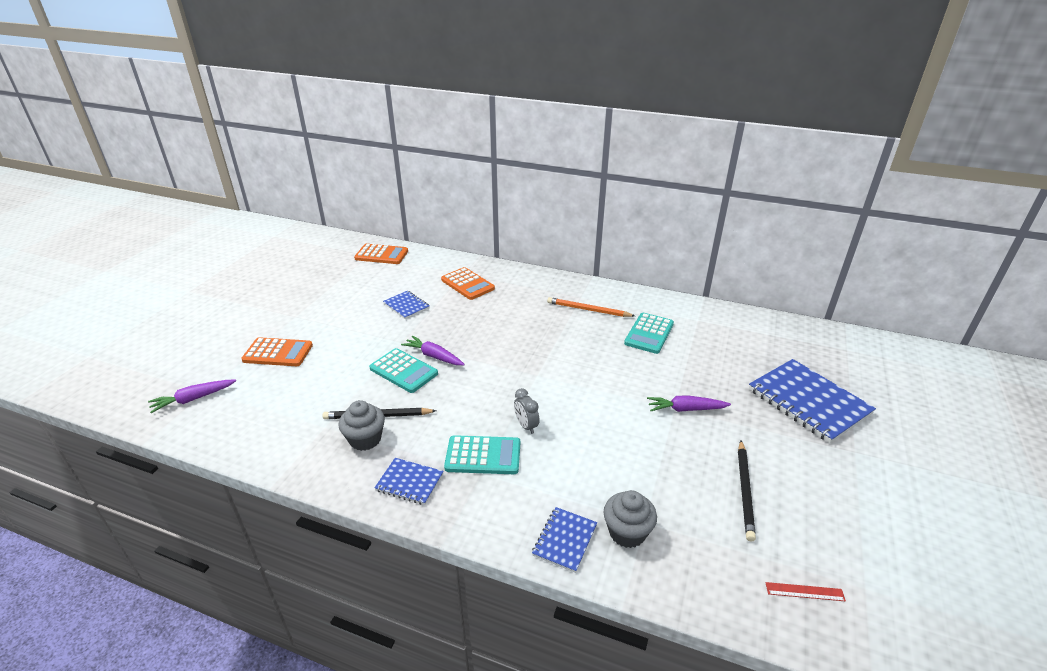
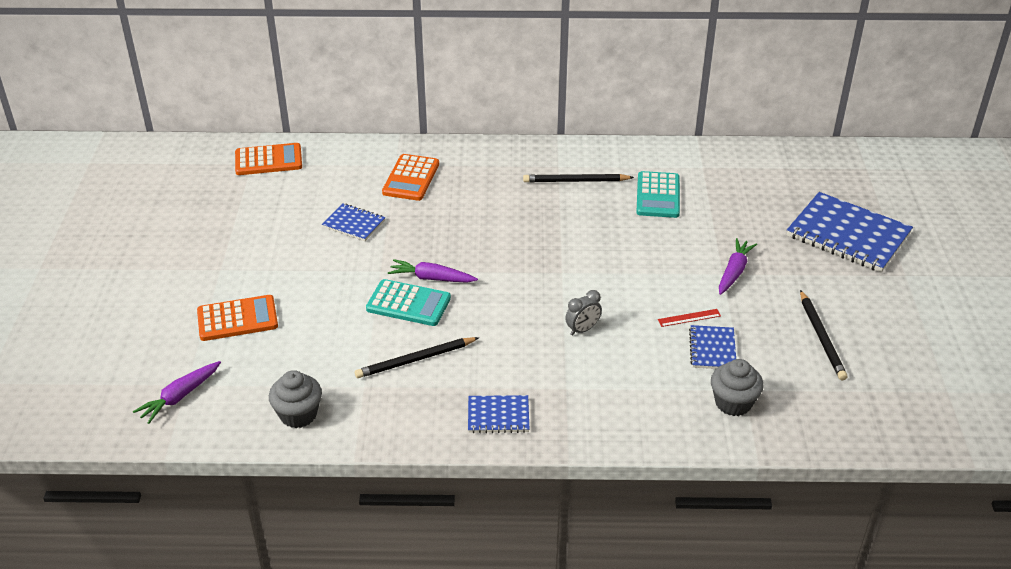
camera: 20 degrees left, 5 degrees up
grey cupcake [339,400,385,451] -> grey cupcake moved to [269,370,322,428]
orange calculator [441,267,495,300] -> orange calculator turned 75 degrees clockwise [382,154,439,201]
turquoise calculator [444,435,520,474] -> none
grey clock [514,388,540,434] -> grey clock turned 75 degrees counterclockwise [565,290,602,336]
blue notebook [532,507,597,573] -> blue notebook moved to [689,325,736,369]
orange pencil [547,297,635,317] -> black pencil [523,174,634,182]
purple carrot [647,396,731,412] -> purple carrot turned 135 degrees clockwise [719,238,757,295]
red ruler [765,582,846,601] -> red ruler moved to [658,309,721,327]

